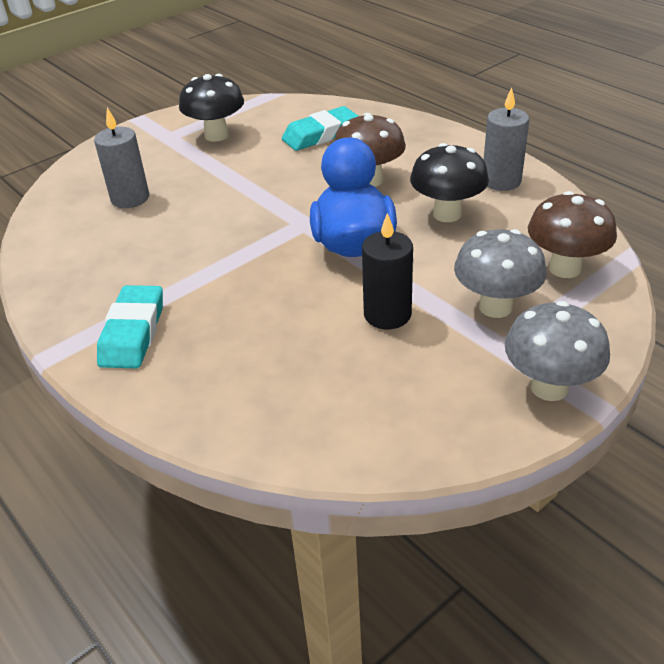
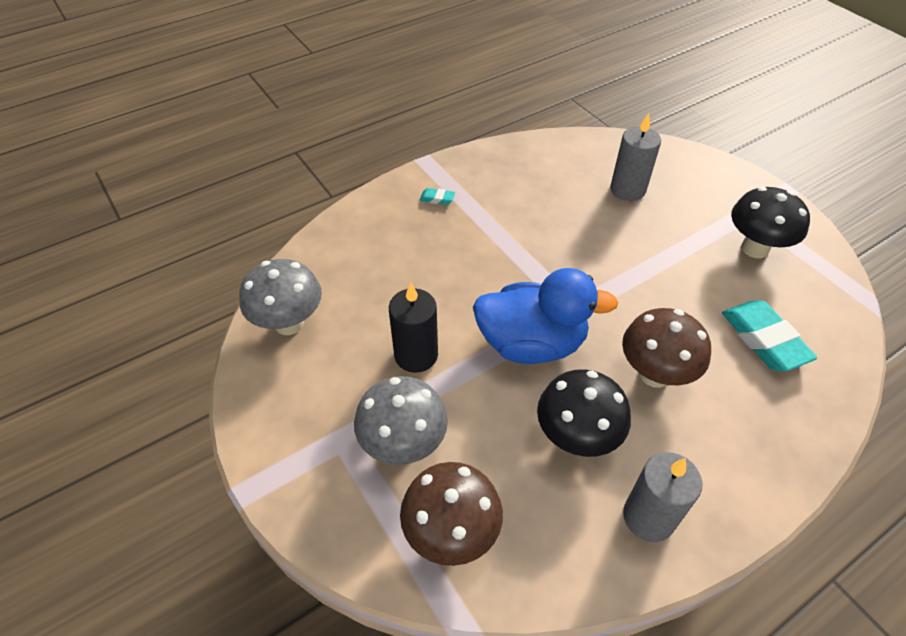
camera: 95 degrees right, 10 degrees up
turquoise eraser [97,285,163,369] -> turquoise eraser [420,188,455,205], size x0.45
grey mushroom [505,301,610,401] -> grey mushroom moved to [239,259,322,335]

